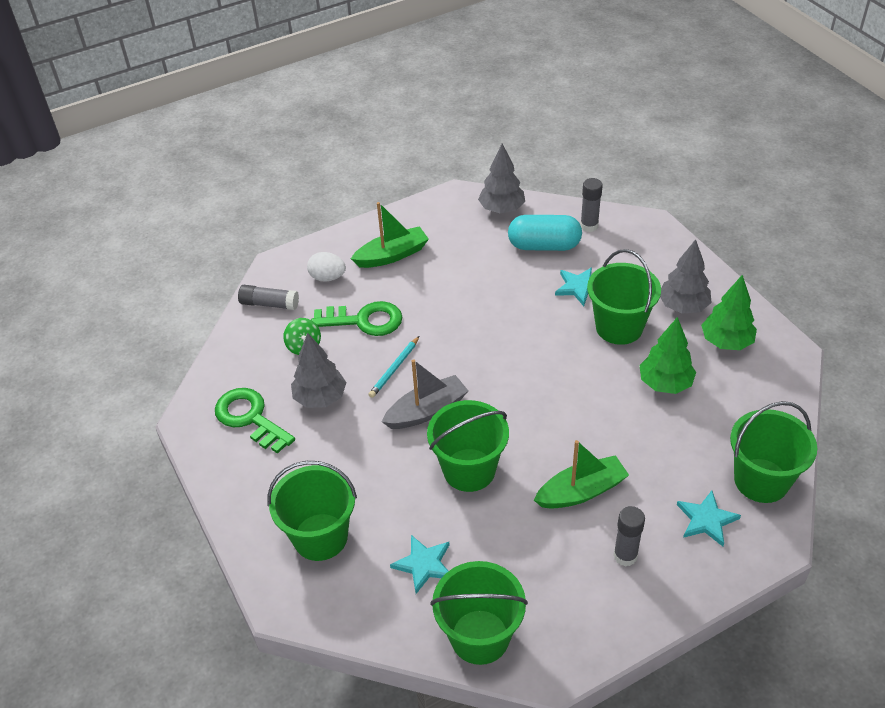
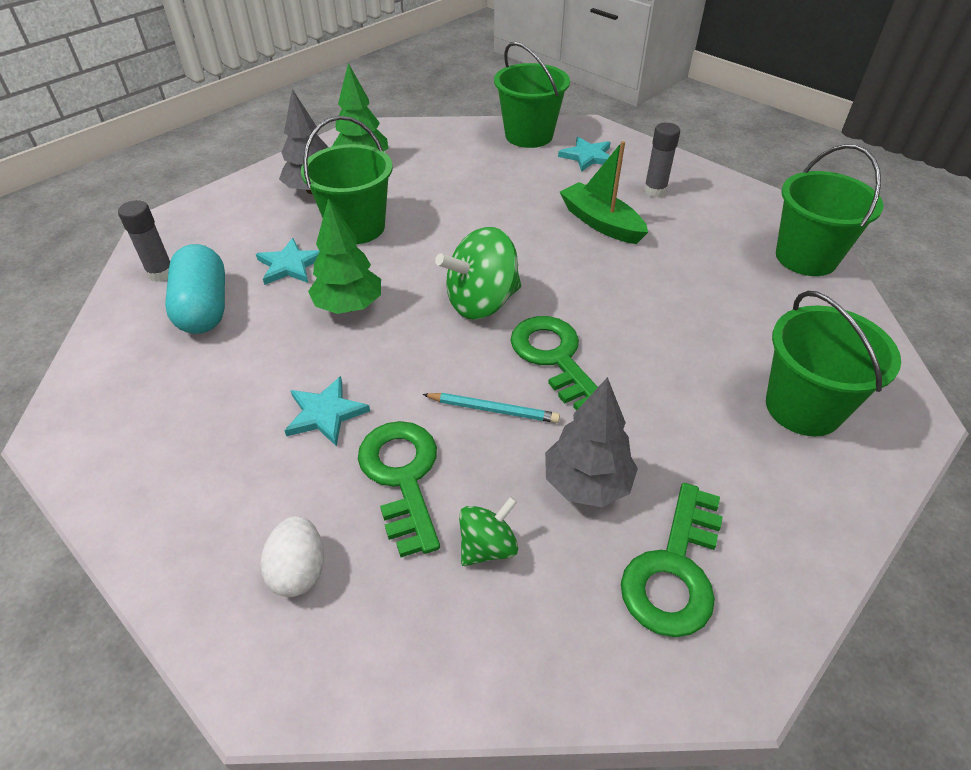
camera: 110 degrees left, 0 degrees up
grey glue stick [238,285,299,310] -> none
green boat [351,202,429,268] -> none
grey boat [382,359,468,429] -> green key [511,316,598,411]
turquoise star [390,535,449,594] -> turquoise star moved to [284,376,370,447]
green bucket [427,400,509,492] -> none
grey tree [478,143,525,213] -> none
green tree [639,317,696,394] -> green tree moved to [308,198,381,314]
none -> green spinning top [435,227,521,320]

